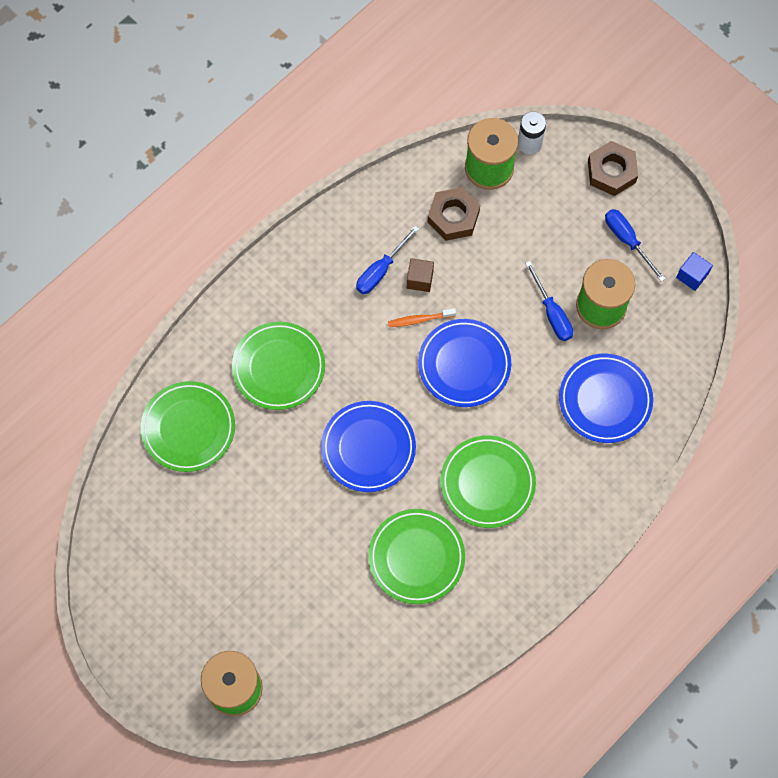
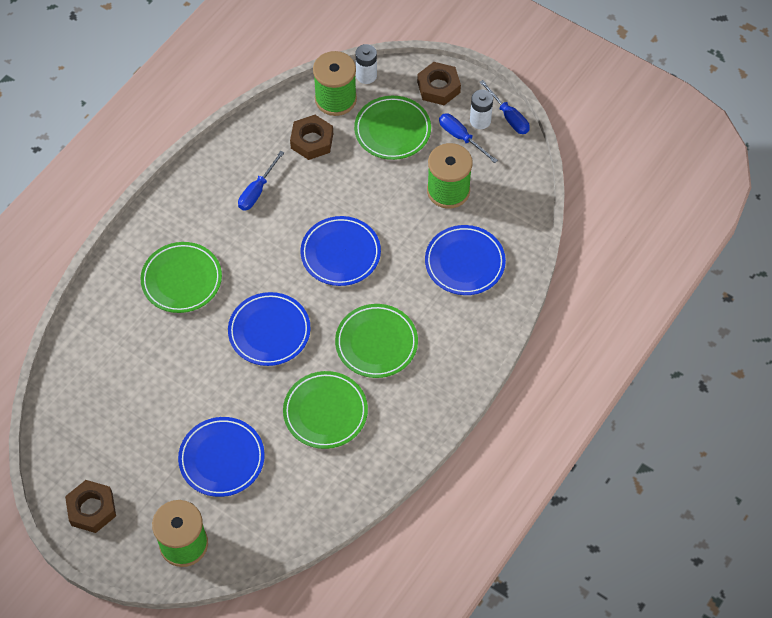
camera: 10 degrees left, 10 degrees down
green plate [141,381,235,472] -> green plate moved to [354,96,431,160]
orange toothbrush [388,308,456,327] -> none
brown cube [407,258,434,292] -> none
blue screwdriver [525,261,573,341] -> blue screwdriver moved to [480,80,530,134]
blue cube [676,252,713,291] -> none
none -> brown nut [65,480,116,533]
none -> blue plate [178,417,265,497]
none -> white battery [470,90,493,129]

